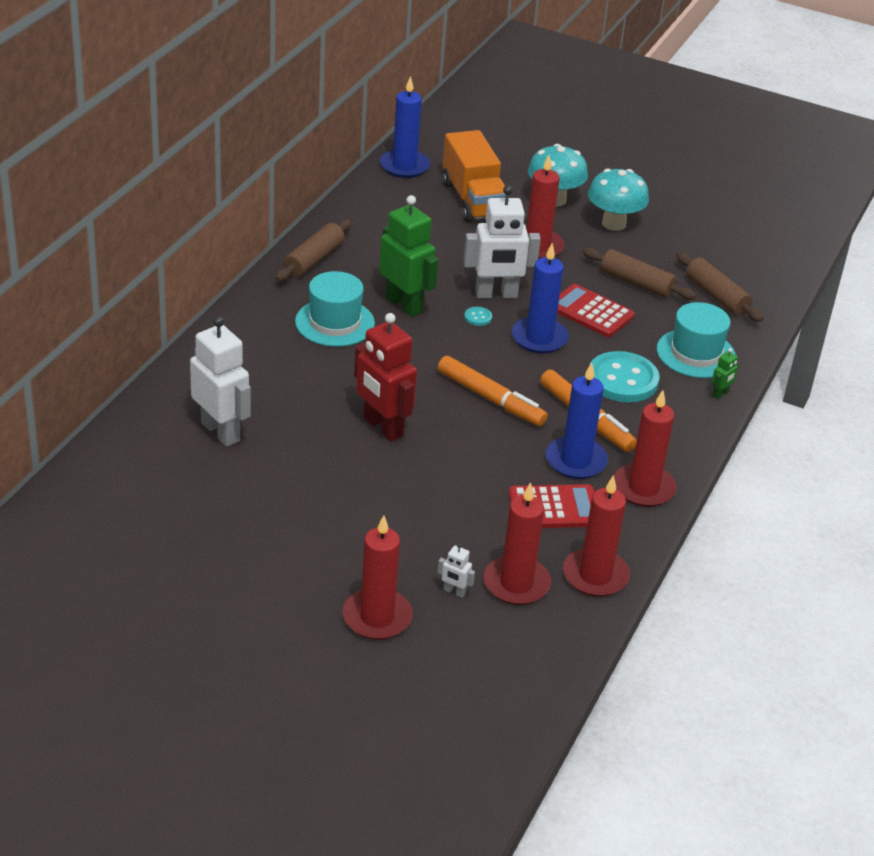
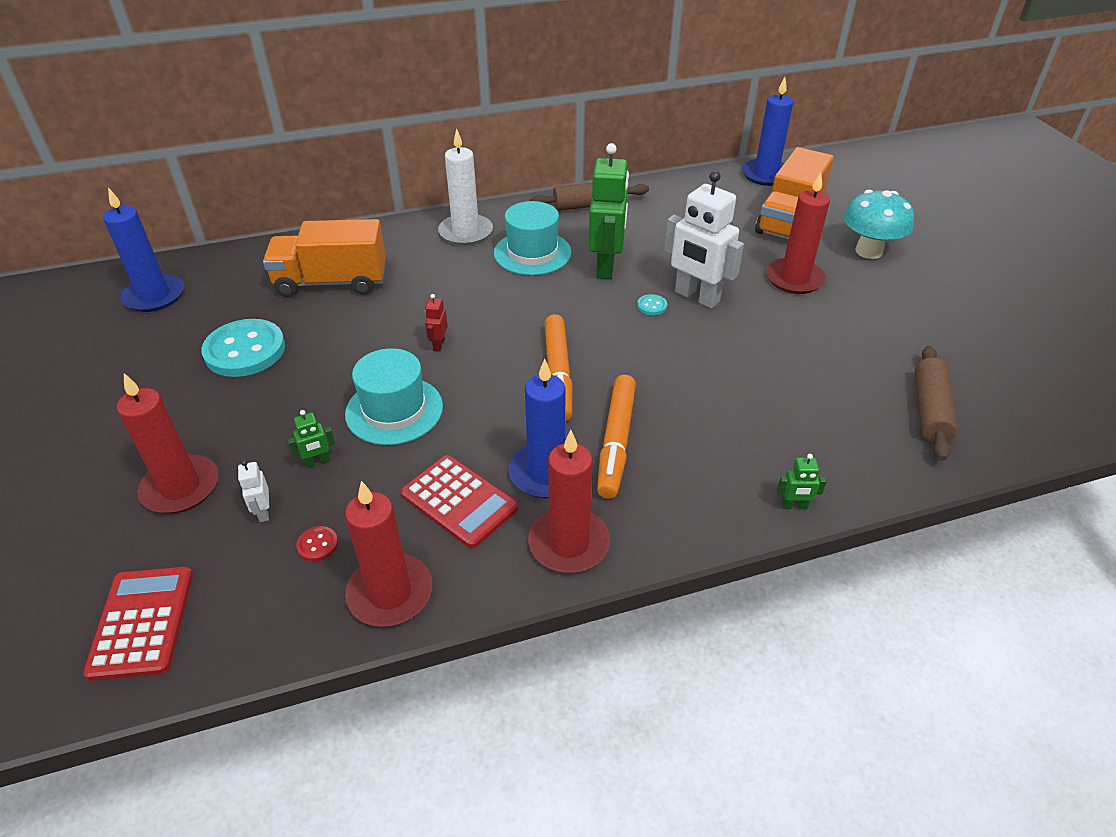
camera: 50 degrees right, 5 degrees up
white robot [190,316,251,447] -> orange truck [263,219,386,297]
red robot [354,313,417,442] -> red robot [425,294,448,352], size x0.43
red candle [483,482,551,605] -> red button [296,526,338,562]
blue candle [512,243,569,354] -> blue candle moved to [103,187,184,312]
red calculator [557,284,635,337] -> red calculator moved to [83,567,193,681]
brown rolling pin [583,248,696,300] -> none
turquoise mushroom [588,169,649,231] -> none
turquoise button [589,351,660,403] -> turquoise button moved to [201,319,285,377]
turquoise hat [657,302,736,378] -> turquoise hat moved to [345,348,443,445]
none -> green robot [288,410,335,468]
none -> white candle [438,128,493,246]

